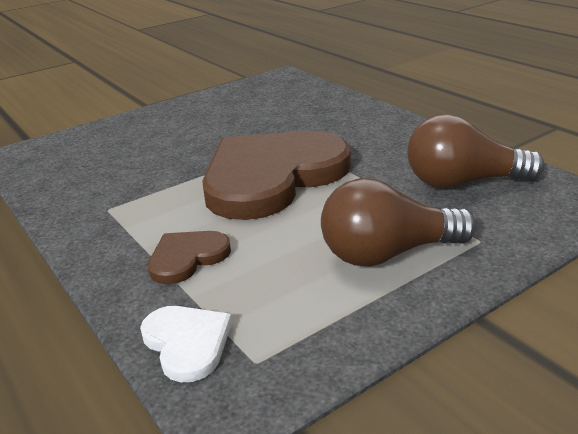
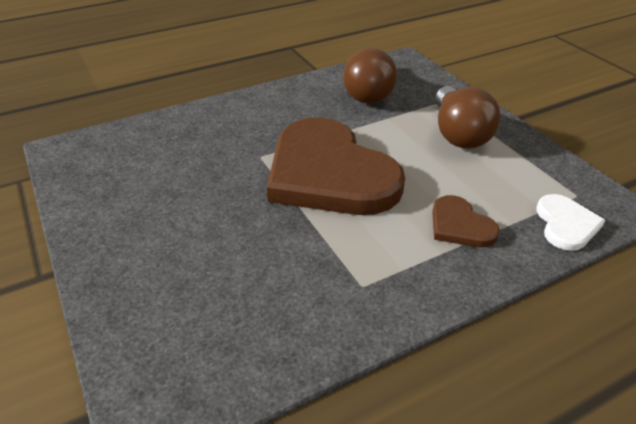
camera: 85 degrees left, 10 degrees up
white heart [140,306,232,382] -> white heart turned 120 degrees clockwise [537,194,606,251]

